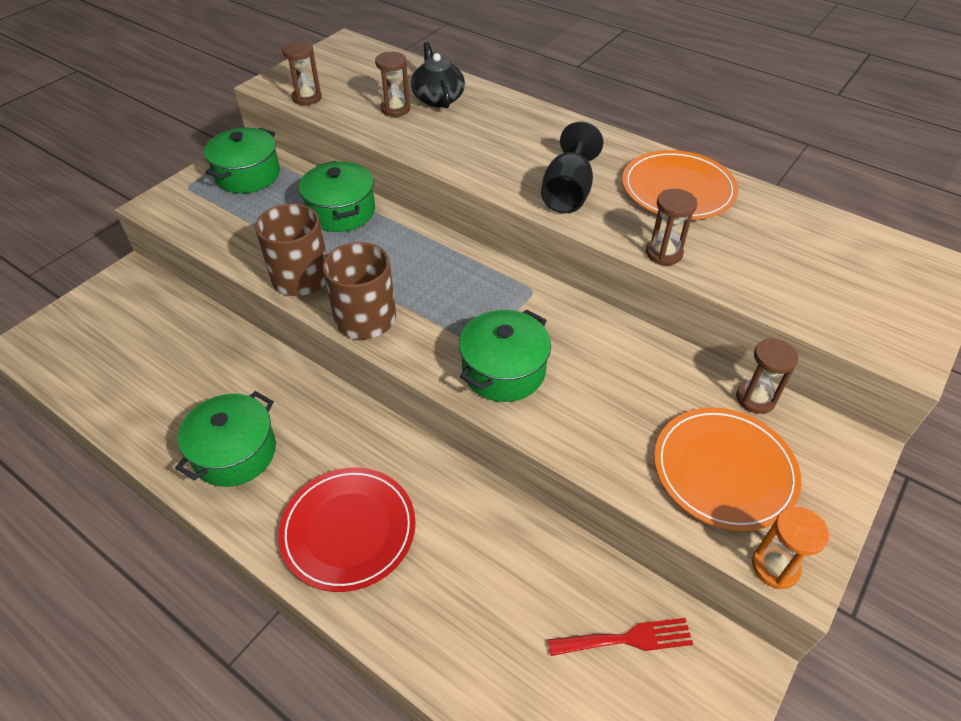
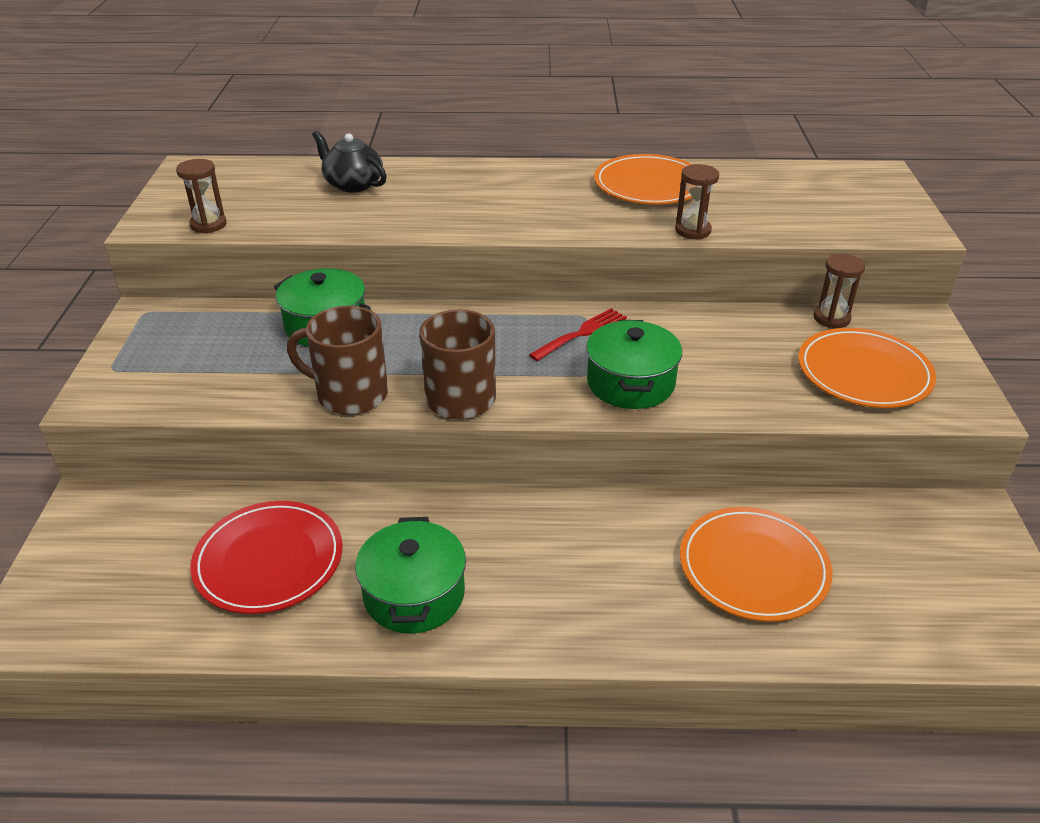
camera: 35 degrees left, 10 degrees down
green pot [204,128,280,193] -> none
red plate [278,468,416,592] -> red plate moved to [191,501,343,614]
brown hourglass [375,52,410,117] -> none
black goblet [541,121,603,213] -> none
red fork [548,618,693,656] -> red fork moved to [529,308,627,361]
orange hourglass [752,507,829,589] -> none
none -> orange plate [680,507,833,622]

